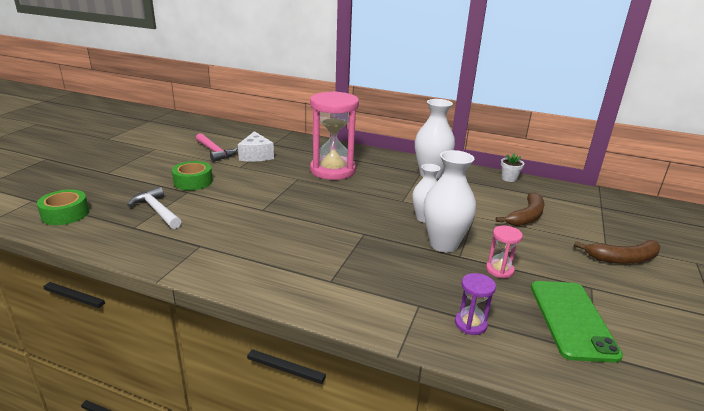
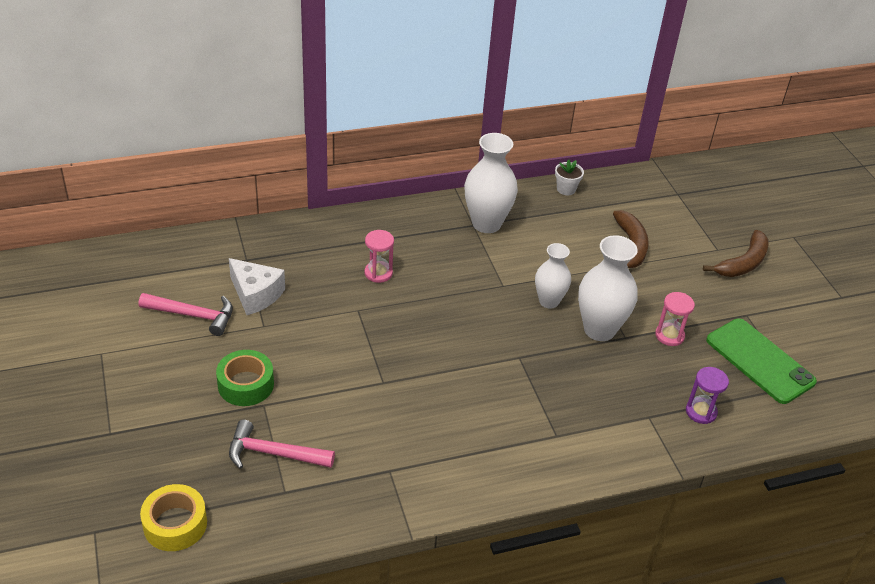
camera: 40 degrees left, 15 degrees up
green tape [37,189,89,225] -> yellow tape [140,484,207,551]
white hammer [128,187,182,229] -> pink hammer [229,420,335,469]
pink hourglass [310,91,359,180] -> pink hourglass [365,230,394,283], size x0.43

